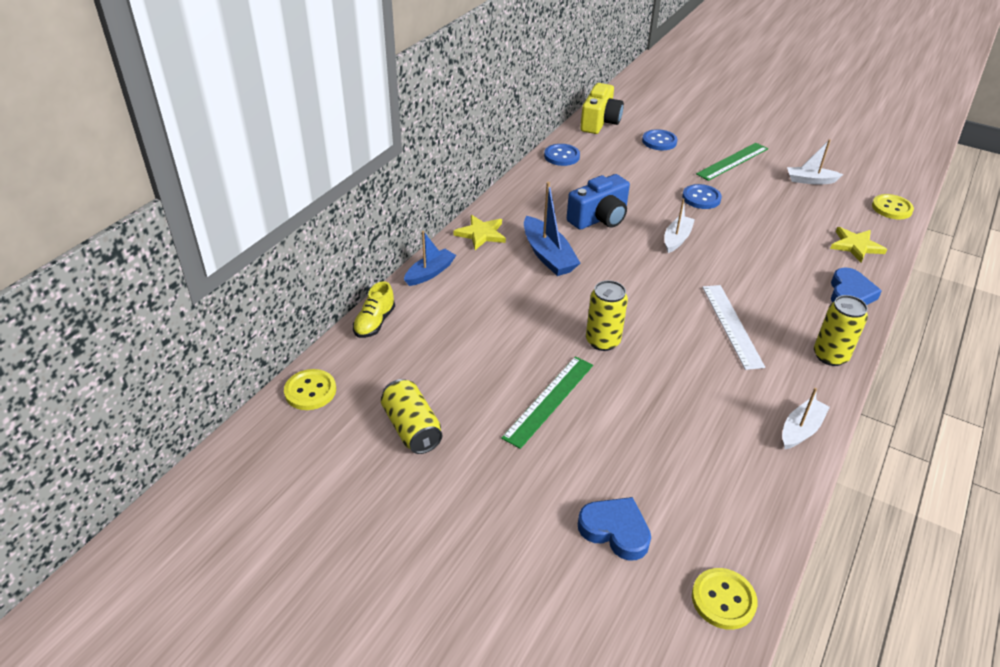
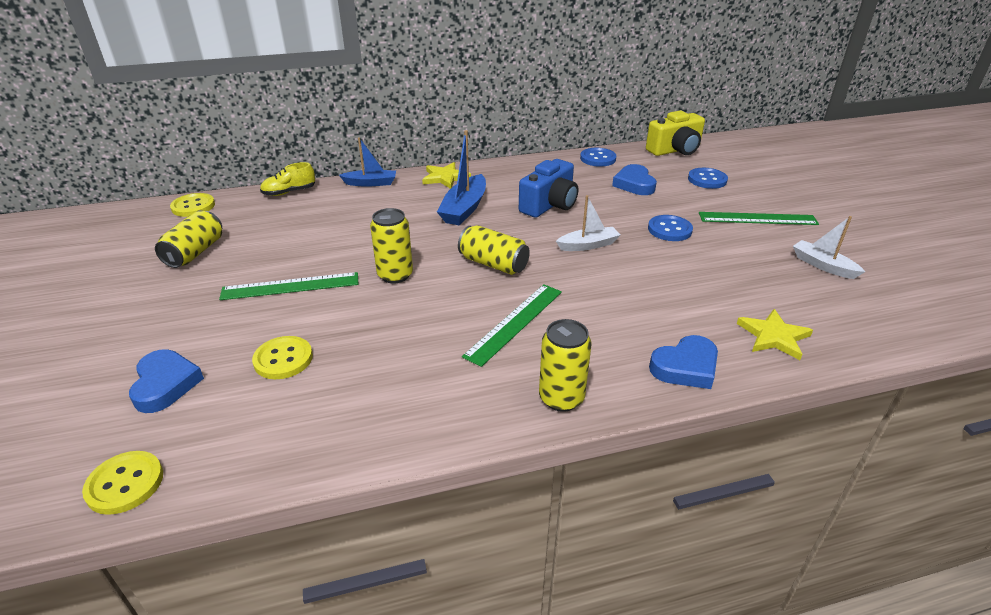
camera: 45 degrees right, 5 degrees down
blue camera [567,174,630,230] -> blue camera turned 60 degrees counterclockwise [519,159,578,218]
white ruler [702,285,765,370] -> green ruler [462,284,562,367]
white boat [782,388,830,449] -> none
yellow button [872,194,914,219] -> yellow button moved to [252,336,313,379]
none -> yellow can [458,225,530,275]
none -> blue heart [612,164,657,195]

